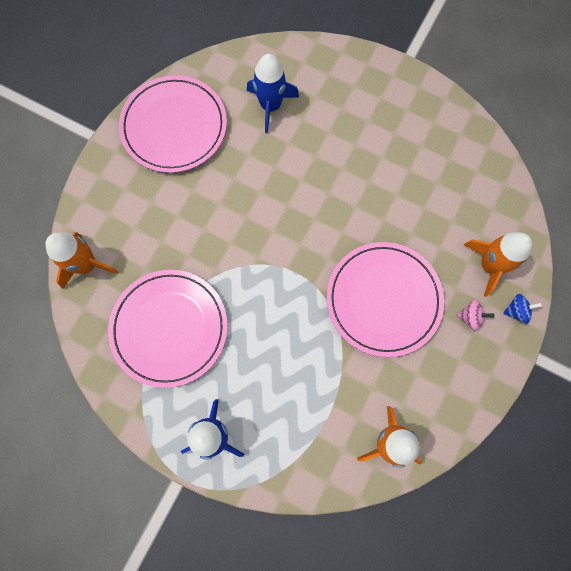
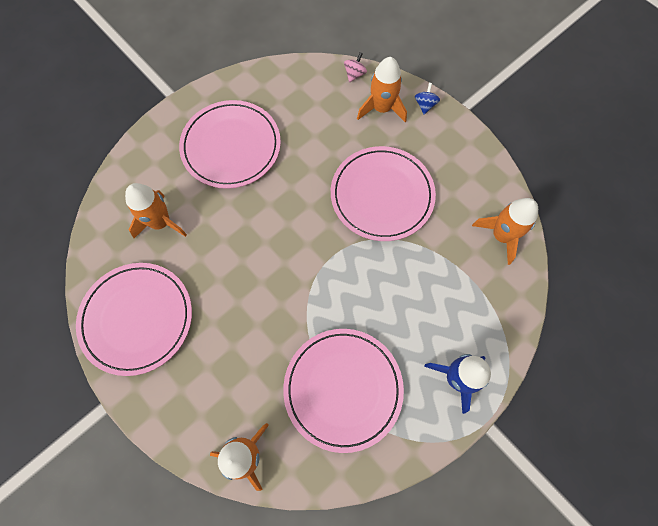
camera: 70 degrees left, 5 degrees down
blue rocket [247,54,299,133] -> orange rocket [125,183,187,238]
pink spinning top [457,300,494,331] -> pink spinning top moved to [344,52,367,82]
none -> pink plate [179,100,281,189]

